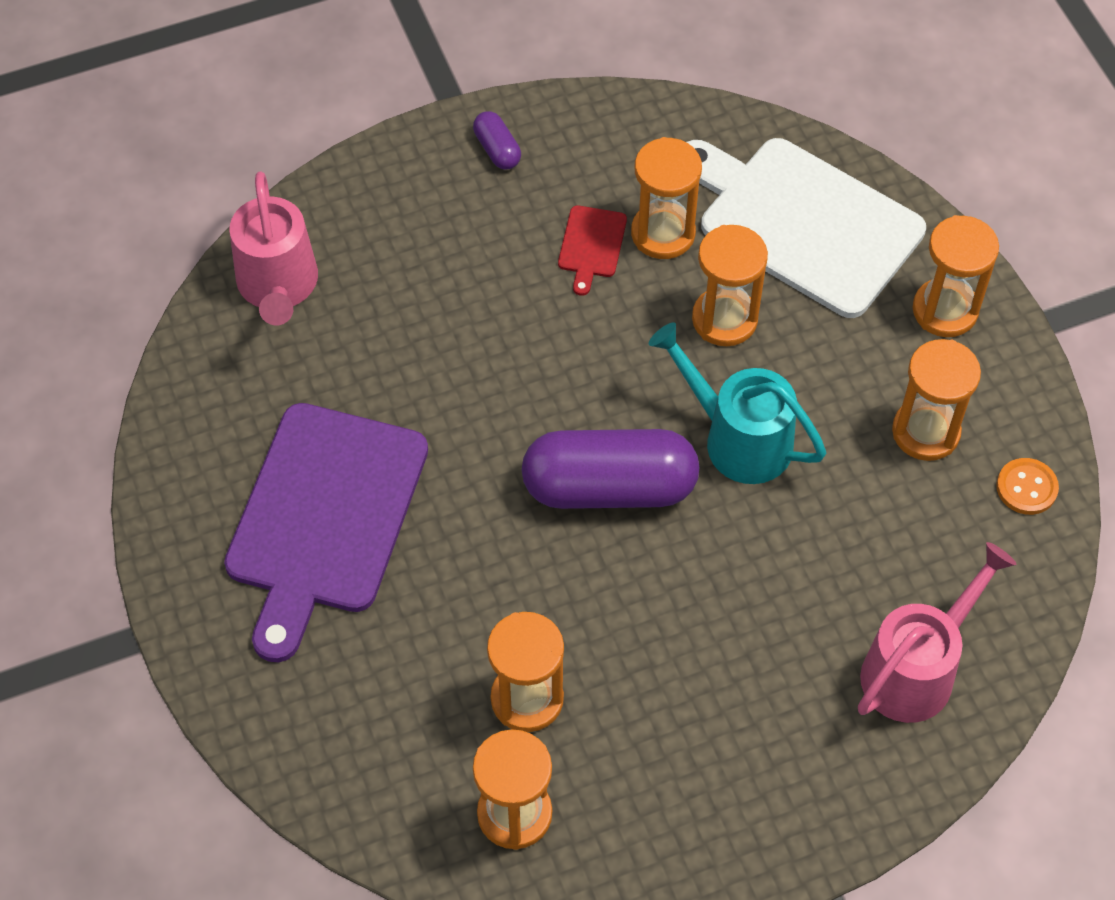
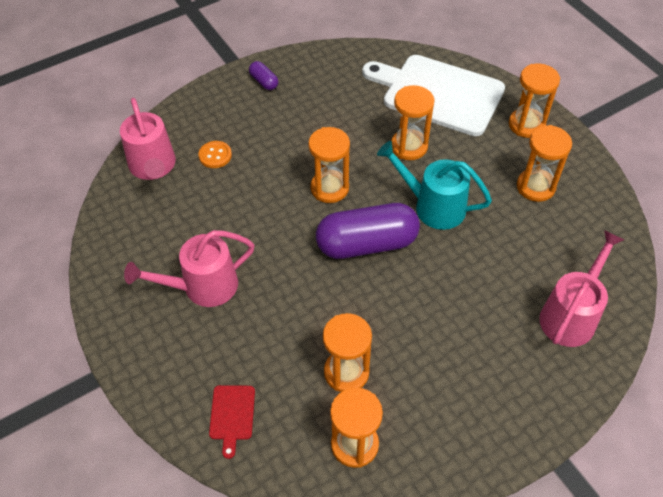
camera: 10 degrees left, 5 degrees down
purple cutting board [224,403,428,662] -> pink watering can [124,230,255,307]
red cutting board [558,206,627,296] -> red cutting board moved to [209,385,255,459]
orange hourglass [631,137,702,259] -> orange hourglass moved to [308,127,350,203]
orange button [996,458,1059,515] -> orange button moved to [198,141,232,168]

